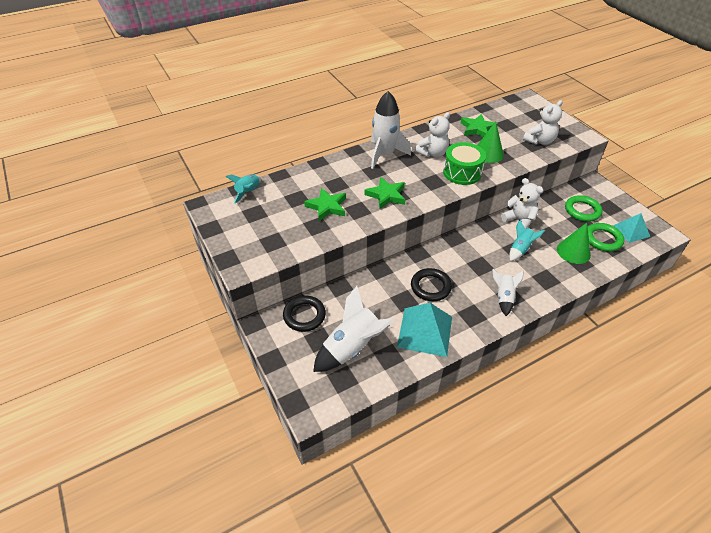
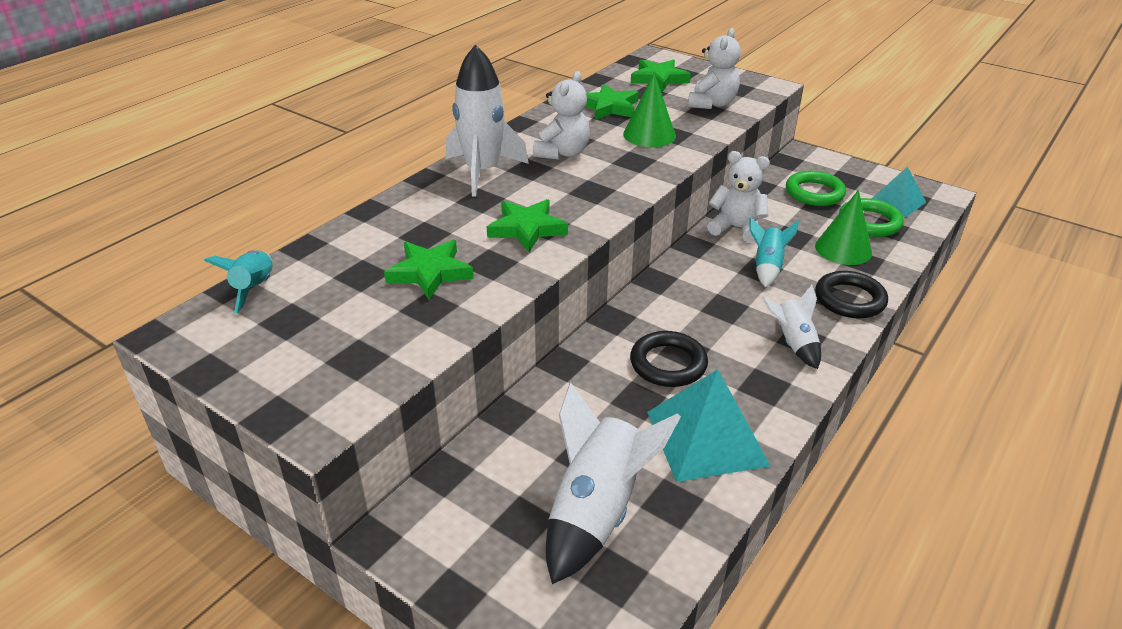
camera: 25 degrees left, 10 degrees down
black ring [283,296,326,332] -> black ring moved to [815,271,888,319]
green drum [443,142,486,185] -> none
none -> green star [631,59,691,92]

